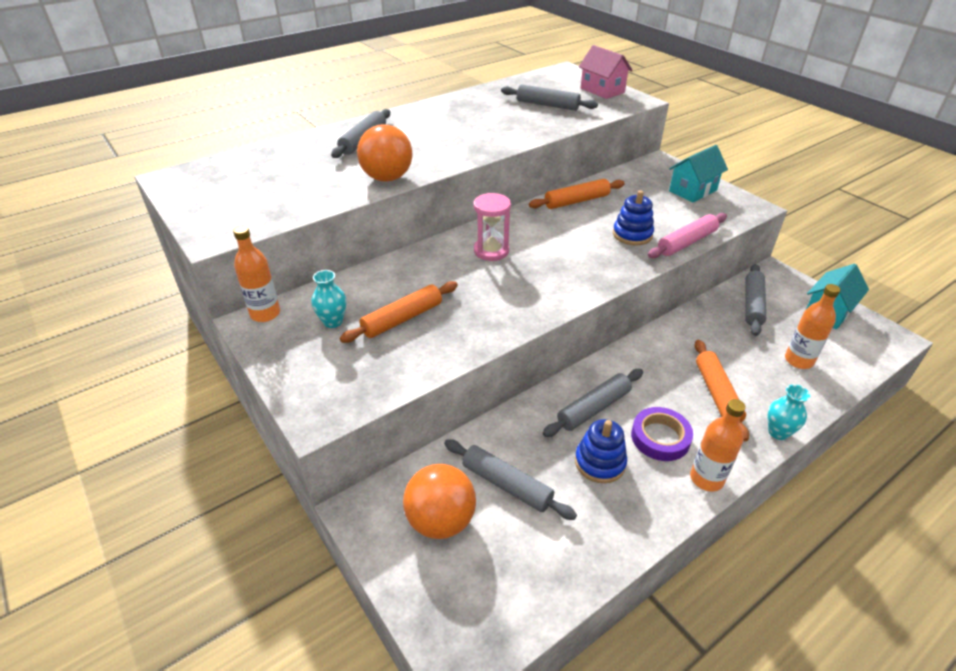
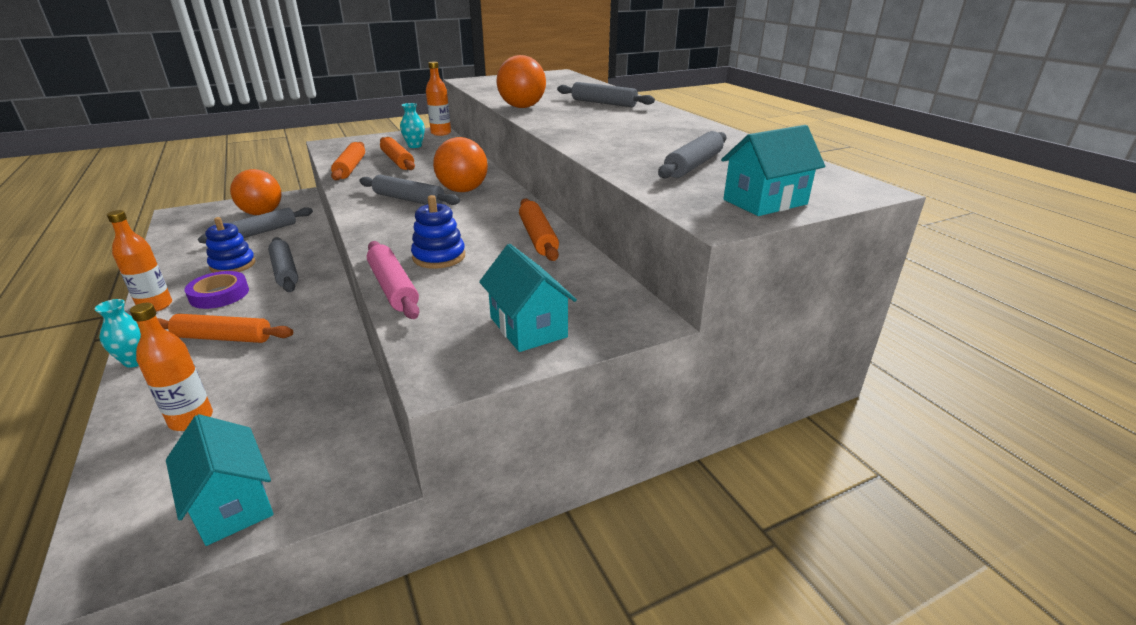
camera: 100 degrees right, 10 degrees down
pink hourglass [473,193,511,261] -> orange ball [433,137,488,192]
pink house [579,45,632,99] -> turquoise house [721,125,825,216]
grey rolling pin [745,264,766,336] -> grey rolling pin moved to [359,175,460,205]
none -> orange rolling pin [331,142,365,181]

